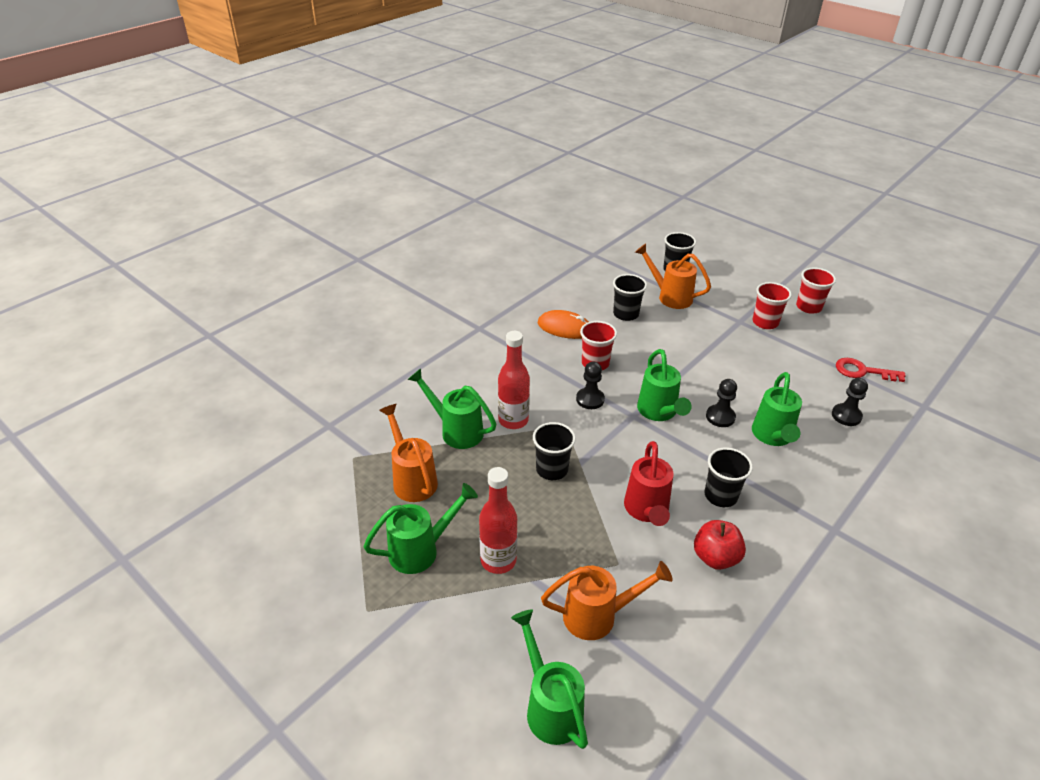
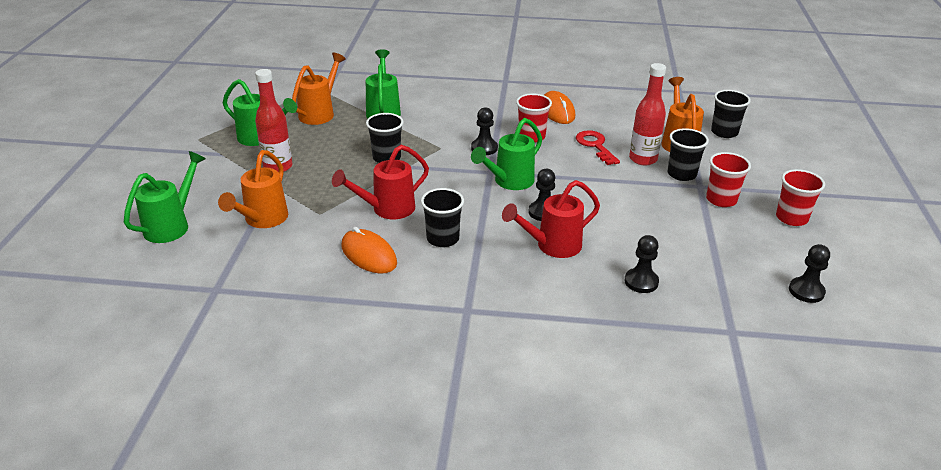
camera: 55 degrees right, 5 degrees down
red bottle [498,331,530,429] -> red bottle moved to [629,63,666,166]
orange watering can [541,561,673,640] -> orange watering can turned 60 degrees clockwise [218,150,288,228]
black cup [613,274,647,321] -> black cup moved to [667,128,709,181]
red apple [694,520,746,570] -> orange mouse [342,227,397,274]
green watering can [752,372,802,446] -> red watering can [502,180,600,258]
red key [836,358,906,382] -> red key moved to [576,130,620,165]
none -> black pawn [789,244,830,303]

